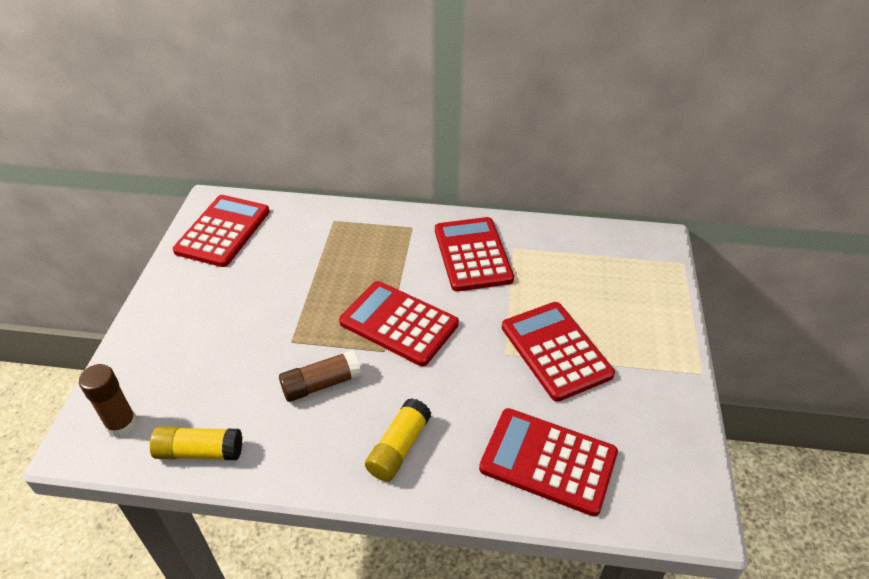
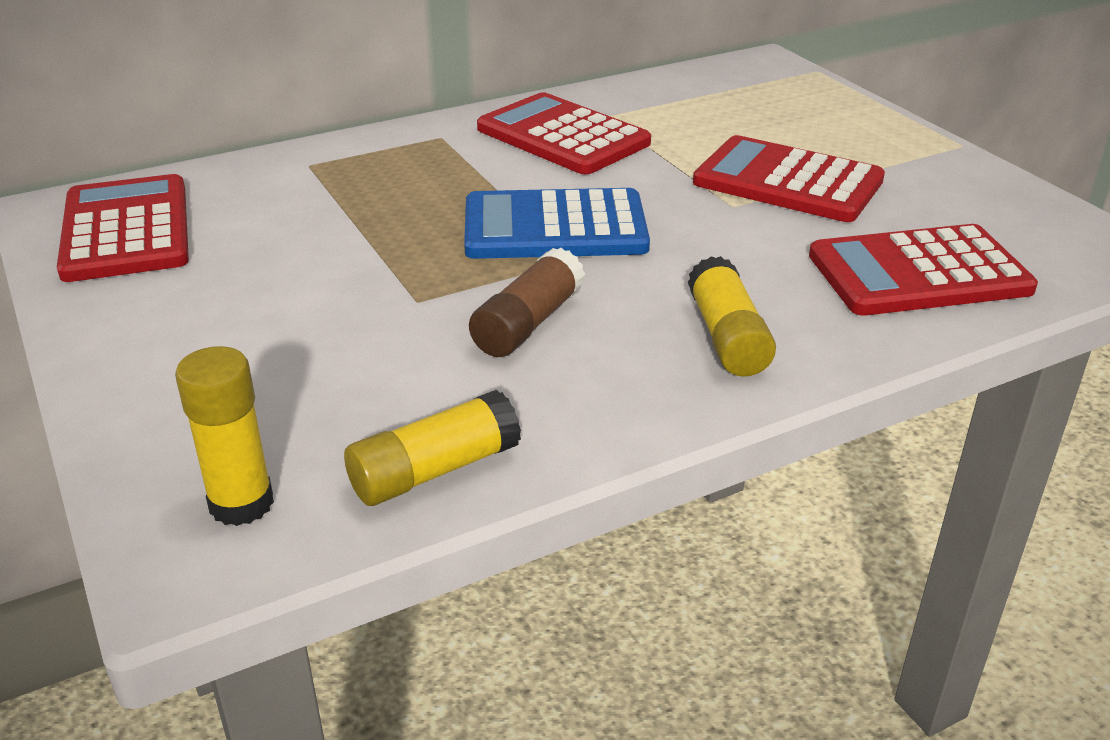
camera: 35 degrees left, 10 degrees down
brown glue stick [79,364,137,437] -> yellow glue stick [175,346,274,526]
red calculator [339,281,459,366] -> blue calculator [464,188,650,259]

